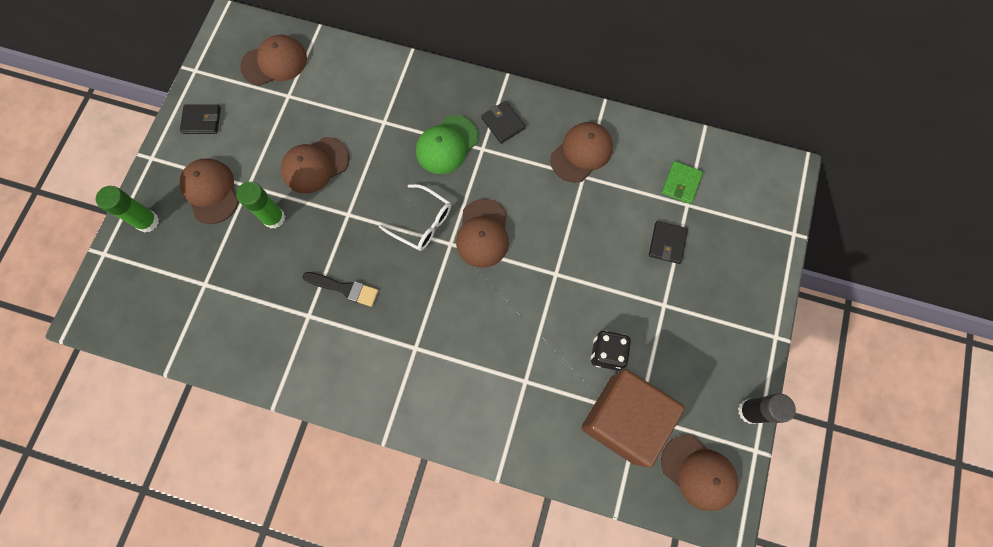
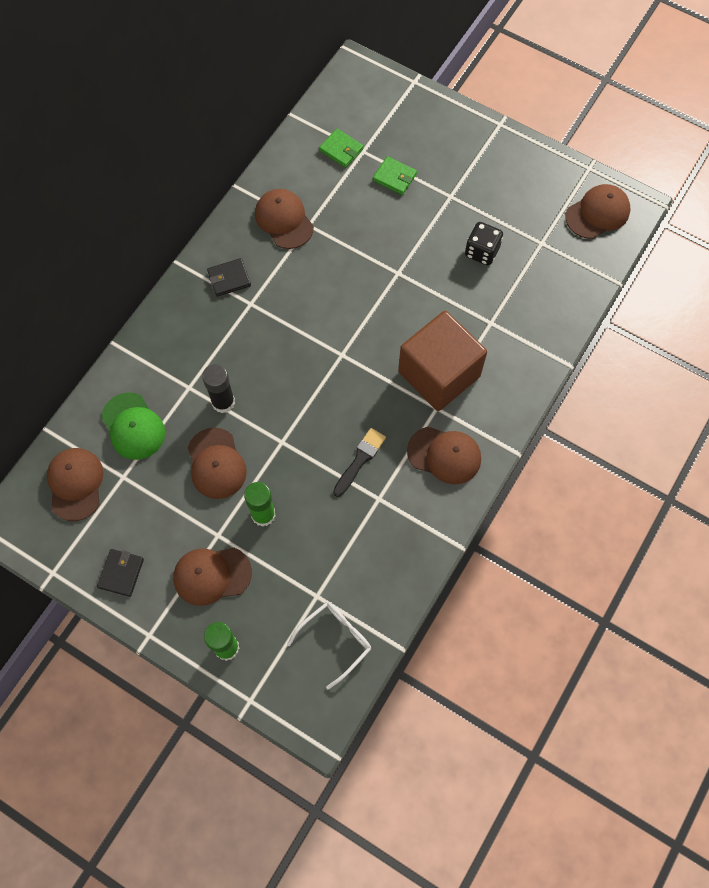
camera: 75 degrees left, 5 degrees down
white glasses [379,184,451,251] -> white glasses moved to [287,602,371,690]
green cap [416,115,479,174] -> green cap moved to [101,392,165,460]
brown cap [456,199,509,268] -> brown cap moved to [407,427,481,484]
brown cube [581,369,685,468] -> brown cube moved to [398,311,487,411]
black wallet [649,221,688,264] -> green wallet [373,156,417,195]
black glue stick [738,393,796,424] -> black glue stick moved to [202,364,235,413]

